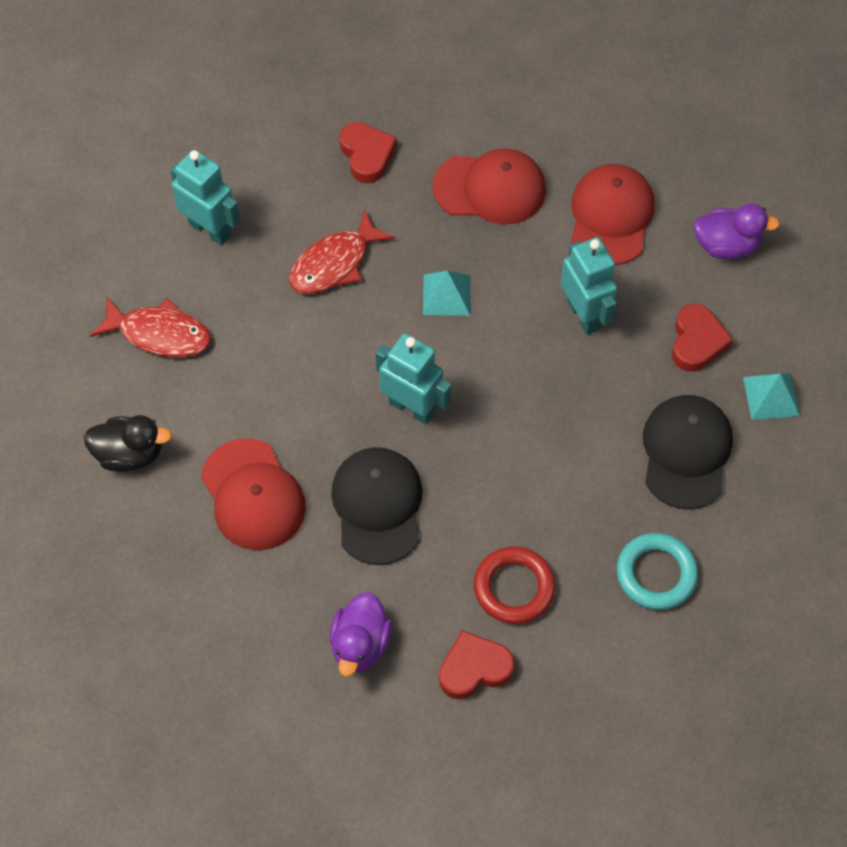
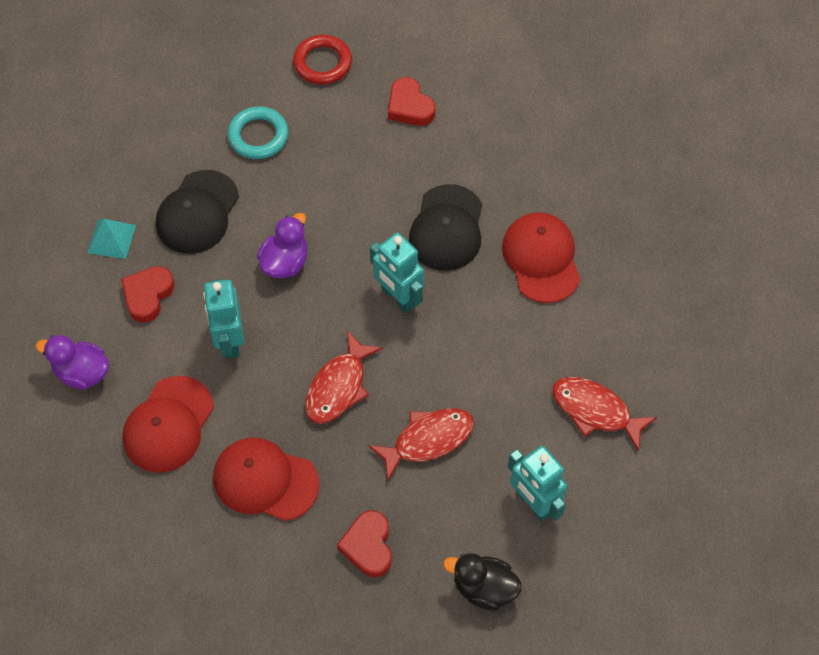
camera: 165 degrees left, 0 degrees up
black duck [84,415,172,472] -> black duck moved to [443,553,522,611]
purple duck [330,592,392,677] -> purple duck moved to [257,213,307,278]
turquoise pyramid [423,271,471,316] -> red fish [305,331,383,424]
red heart [439,630,514,699] -> red heart turned 60 degrees clockwise [388,77,435,126]
red ring [474,546,556,624] -> red ring moved to [293,35,352,85]

